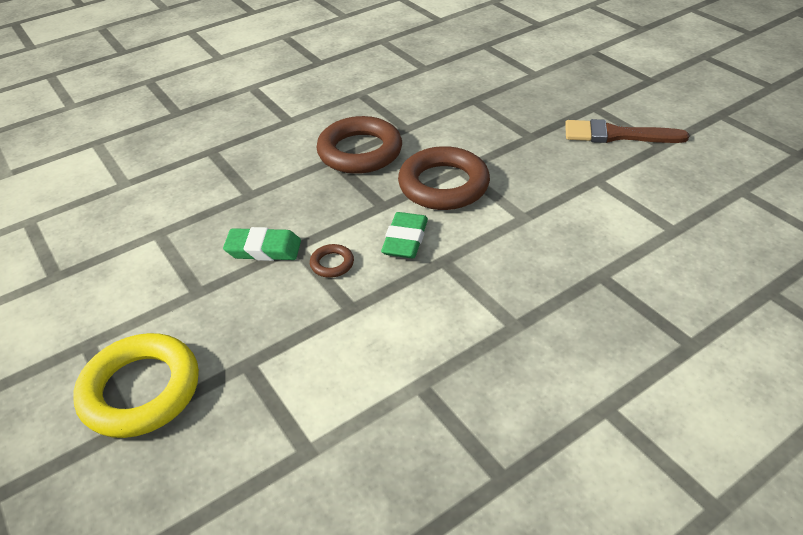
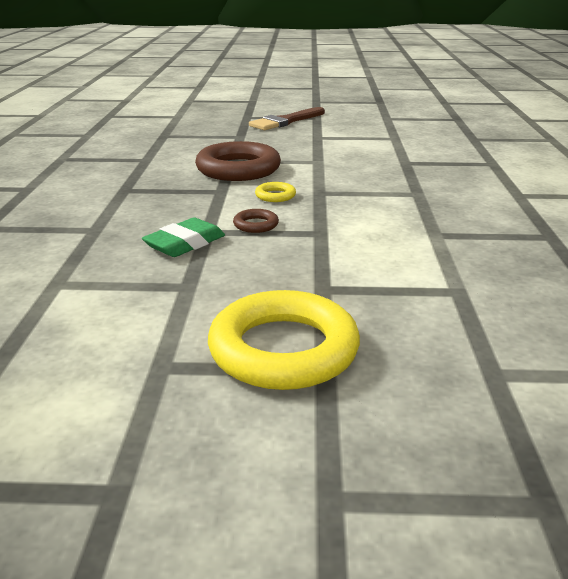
camera: 55 degrees left, 15 degrees down
brown ring [316,116,402,174] -> none
green eraser [381,212,428,258] -> yellow ring [255,182,296,202]

